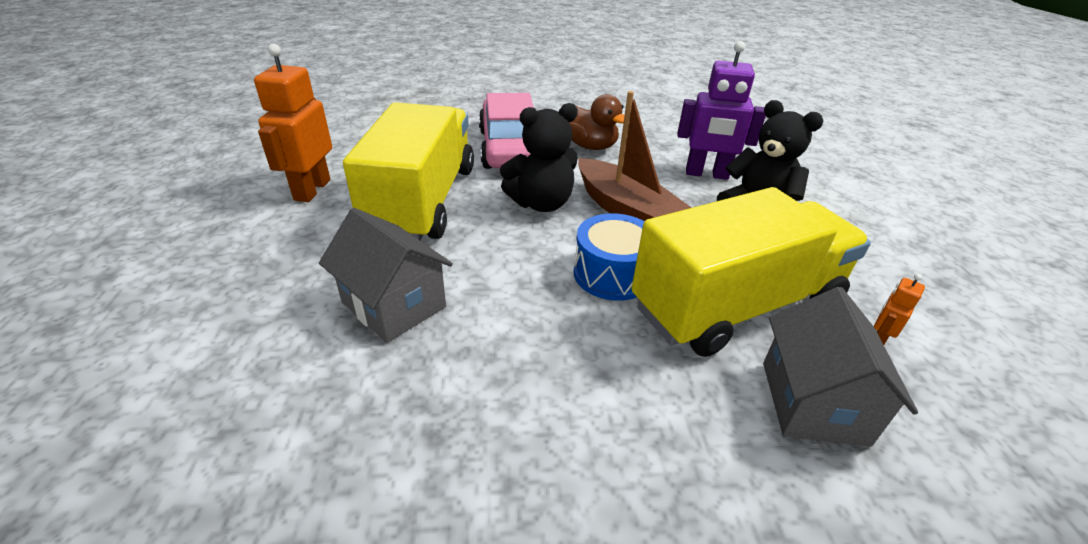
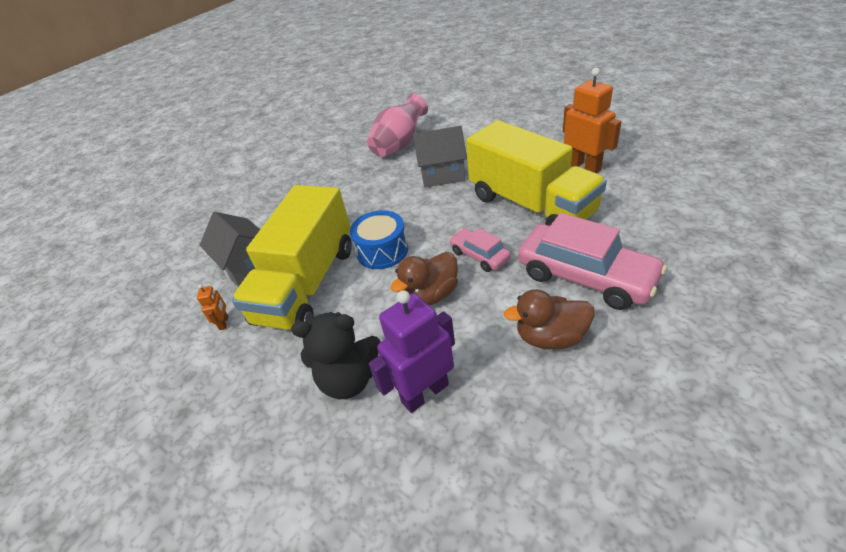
camera: 140 degrees right, 5 degrees up
black teddy bear [500,103,578,212] -> pink car [449,228,511,272]
brown boat [578,91,692,221] -> brown duck [390,252,458,306]
none -> pink vase [367,93,428,157]

